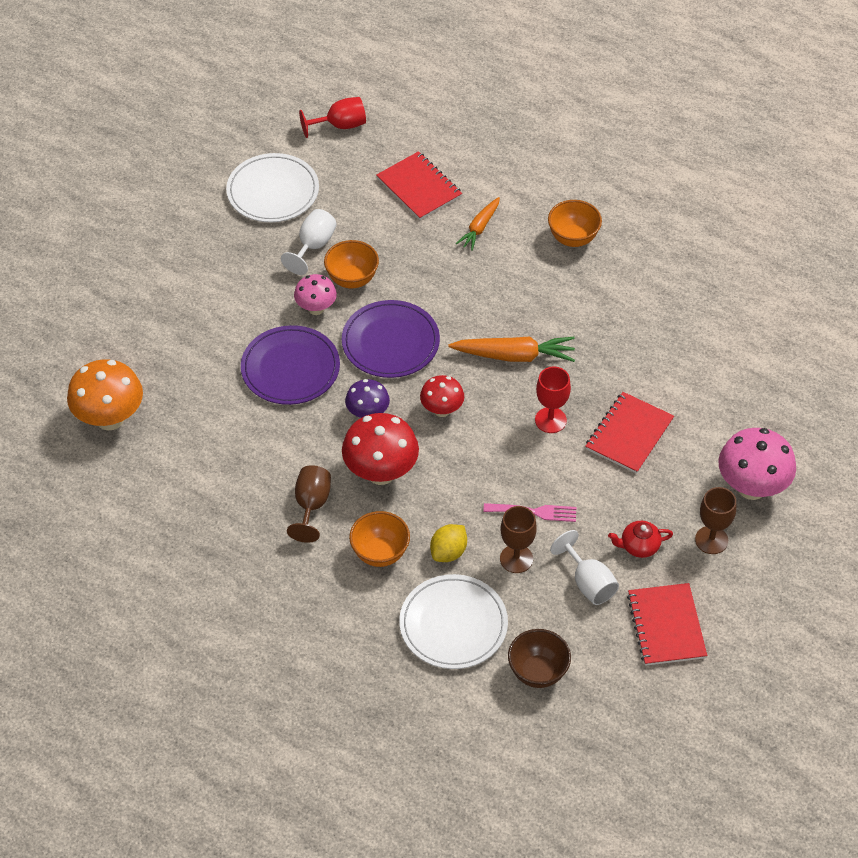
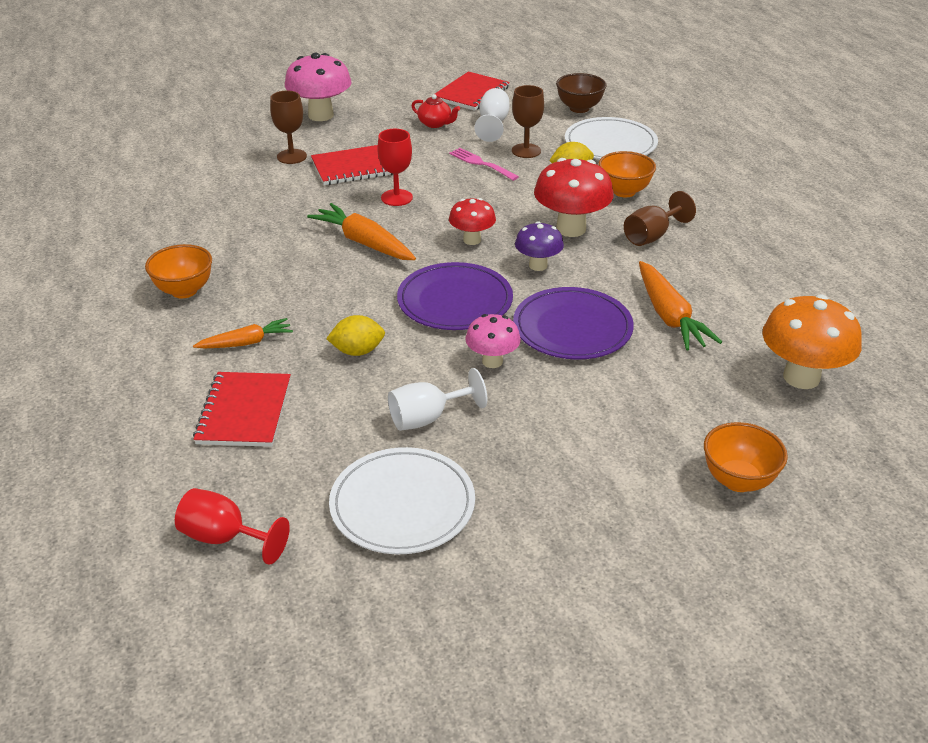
camera: 140 degrees left, 15 degrees down
orange bowl [324,240,379,289] -> orange bowl moved to [704,422,788,492]
brown goblet [695,487,736,554] -> brown goblet moved to [270,91,307,164]
none -> yellow lemon [326,315,385,356]
none -> orange carrot [639,261,722,350]

